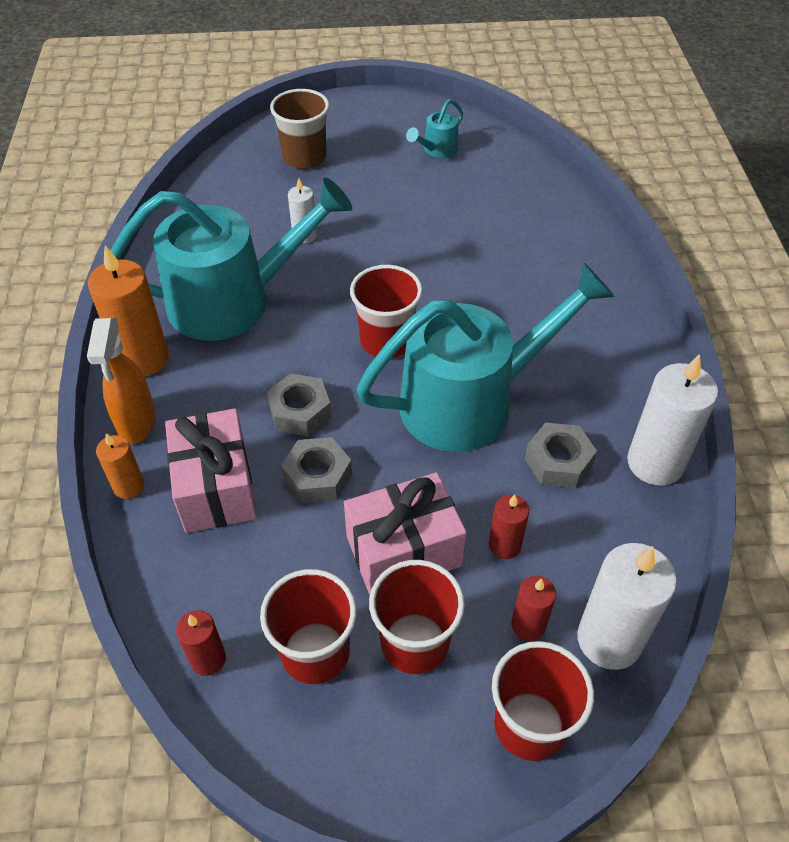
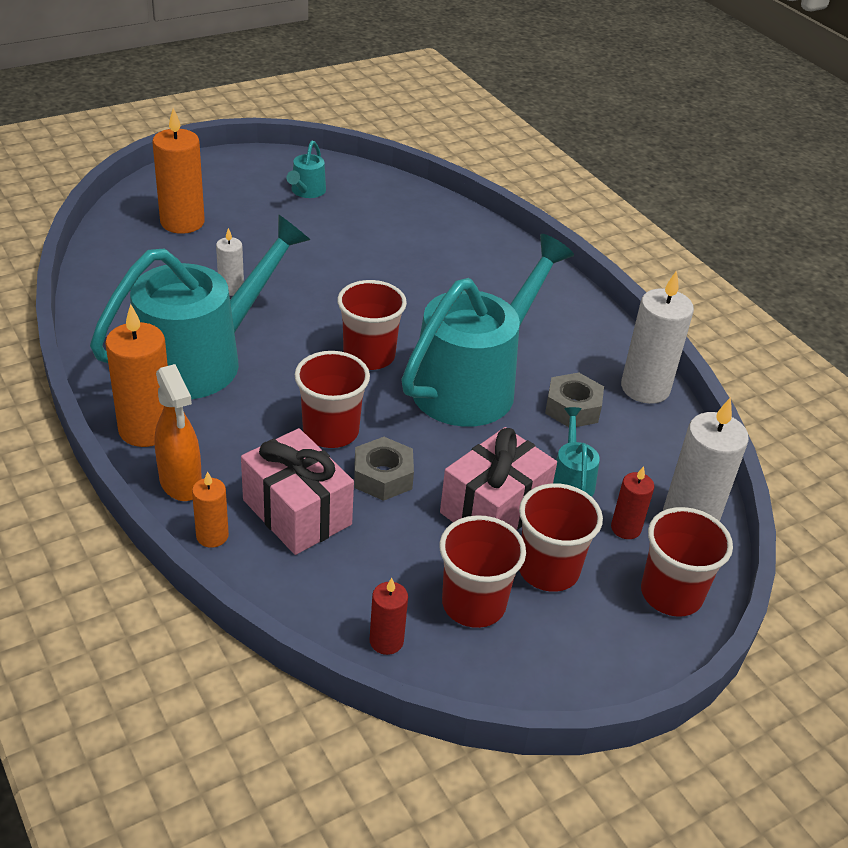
camera: 30 degrees left, 10 degrees down
grey nut [267,373,331,437] -> red cup [295,351,370,448]
brown cup [270,89,329,169] -> orange candle [152,108,205,234]
red candle [489,495,529,559] -> turquoise watering can [553,407,600,497]

